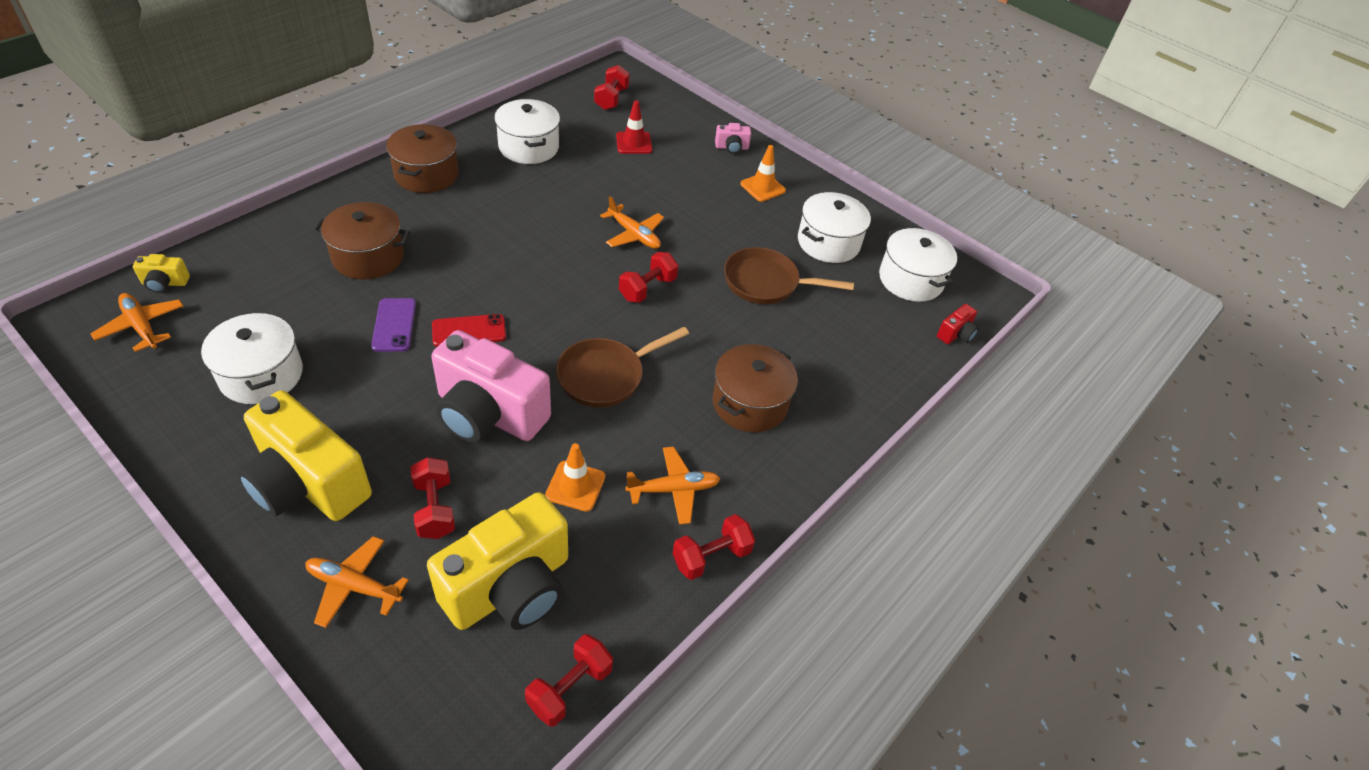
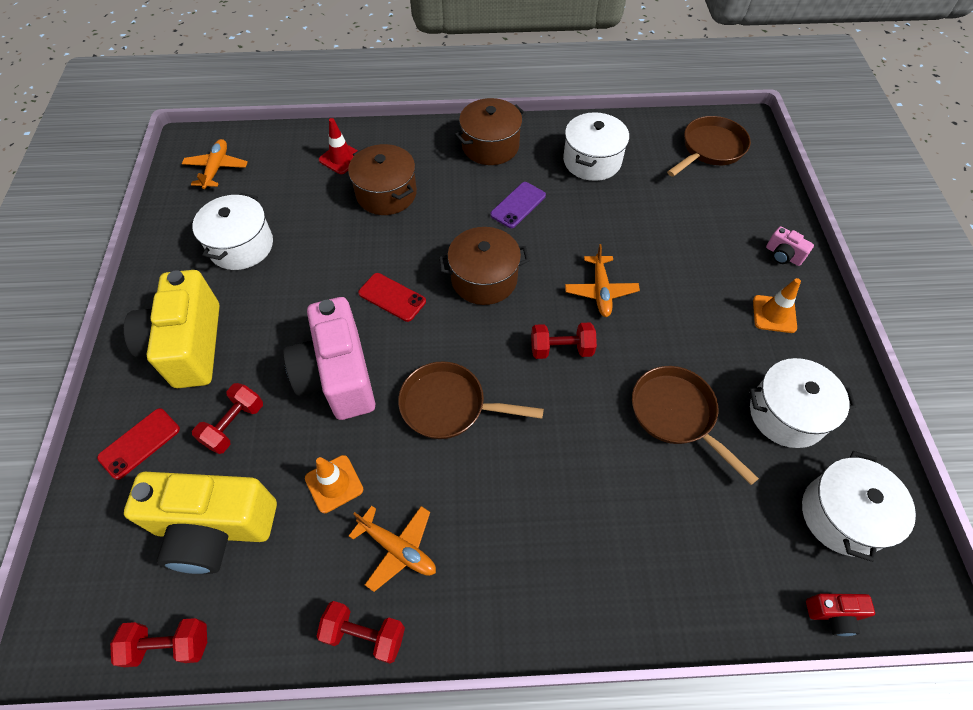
camera: 50 degrees right, 10 degrees up
yellow camera [133,254,190,293] -> none
orange plane [305,536,409,628] -> red phone [97,408,180,480]
purple phone [371,298,416,352] -> purple phone moved to [490,182,546,228]
red dumbbell [594,65,630,110] -> brown pan [667,116,751,177]
red traffic cone [616,100,652,154] -> red traffic cone moved to [319,118,358,174]
brown pot [712,344,798,432] -> brown pot moved to [439,227,530,305]

